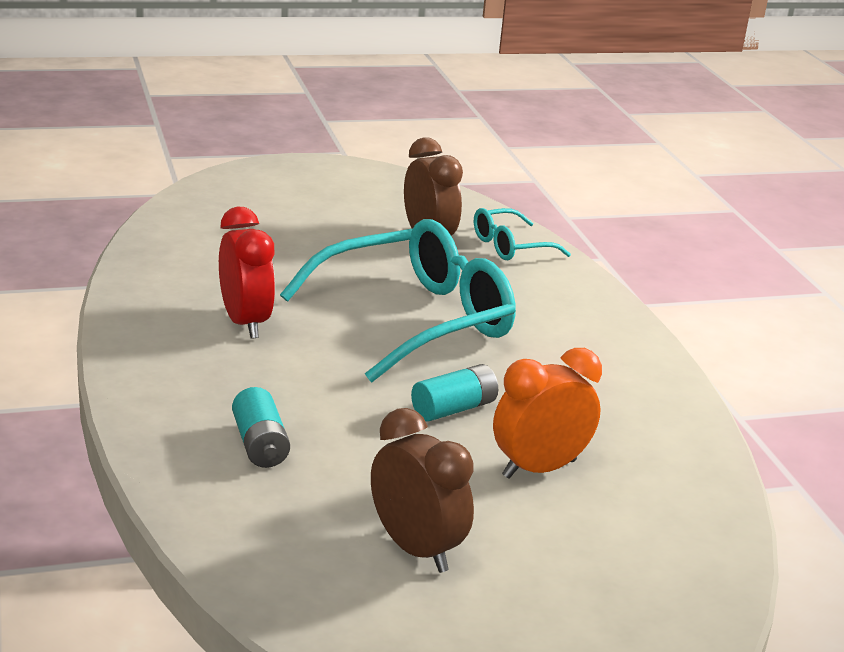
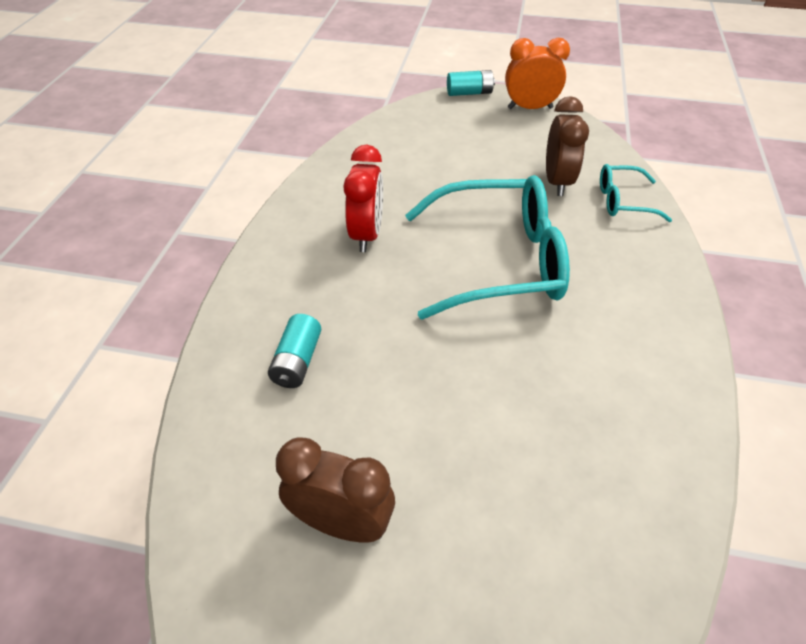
camera: 30 degrees right, 20 degrees up
brown clock [371,408,474,573] -> brown clock turned 60 degrees counterclockwise [276,437,395,543]
turquoise battery [411,364,498,421] -> turquoise battery moved to [447,70,495,96]
orange clock [493,348,602,479] -> orange clock moved to [505,38,570,109]

